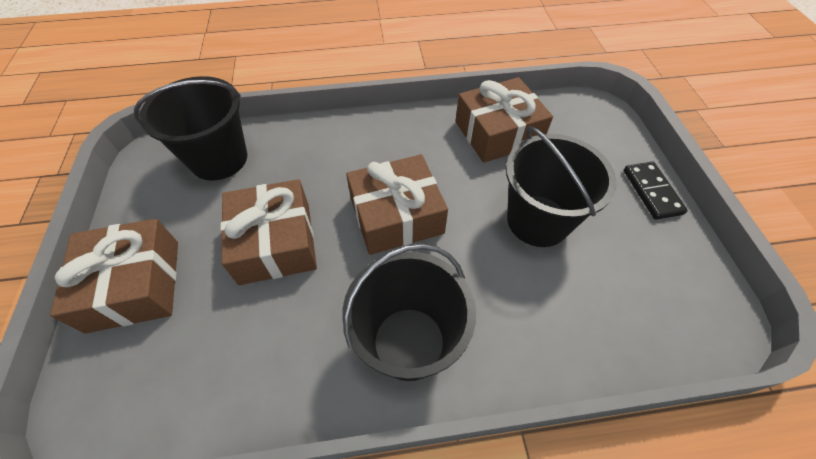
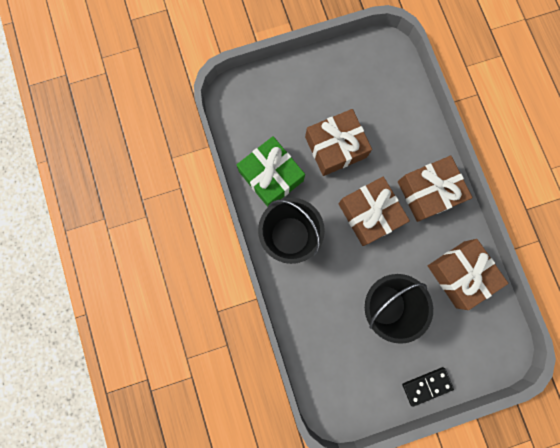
camera: 80 degrees right, 25 degrees up
brown gift [50,219,178,333] -> brown gift moved to [398,156,472,222]
black bucket [134,76,247,181] -> none
none -> green gift [237,136,305,207]

